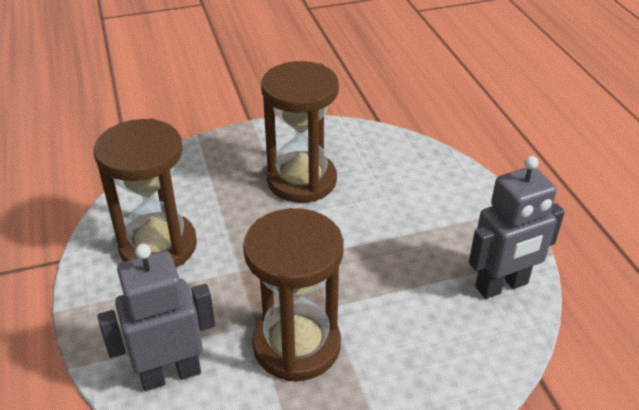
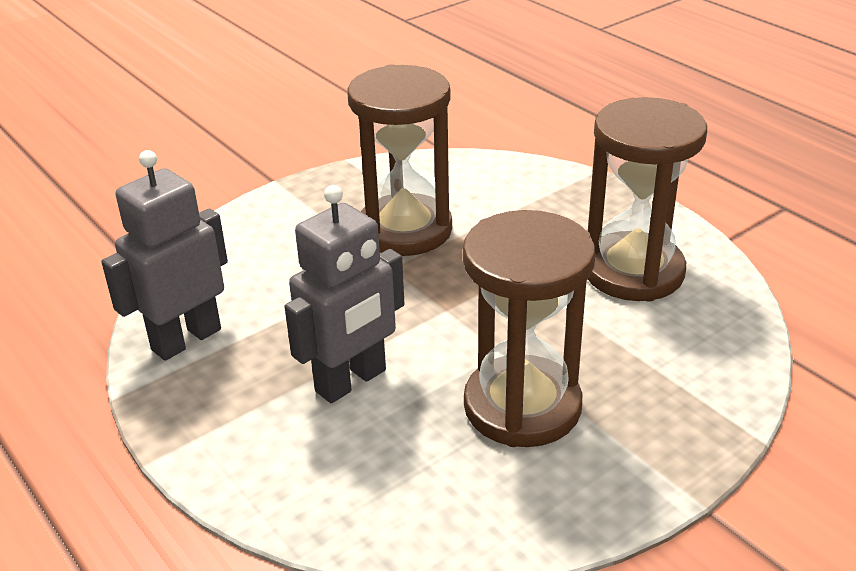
camera: 160 degrees right, 5 degrees down
grey robot [97,244,215,391] -> grey robot moved to [285,185,404,403]

